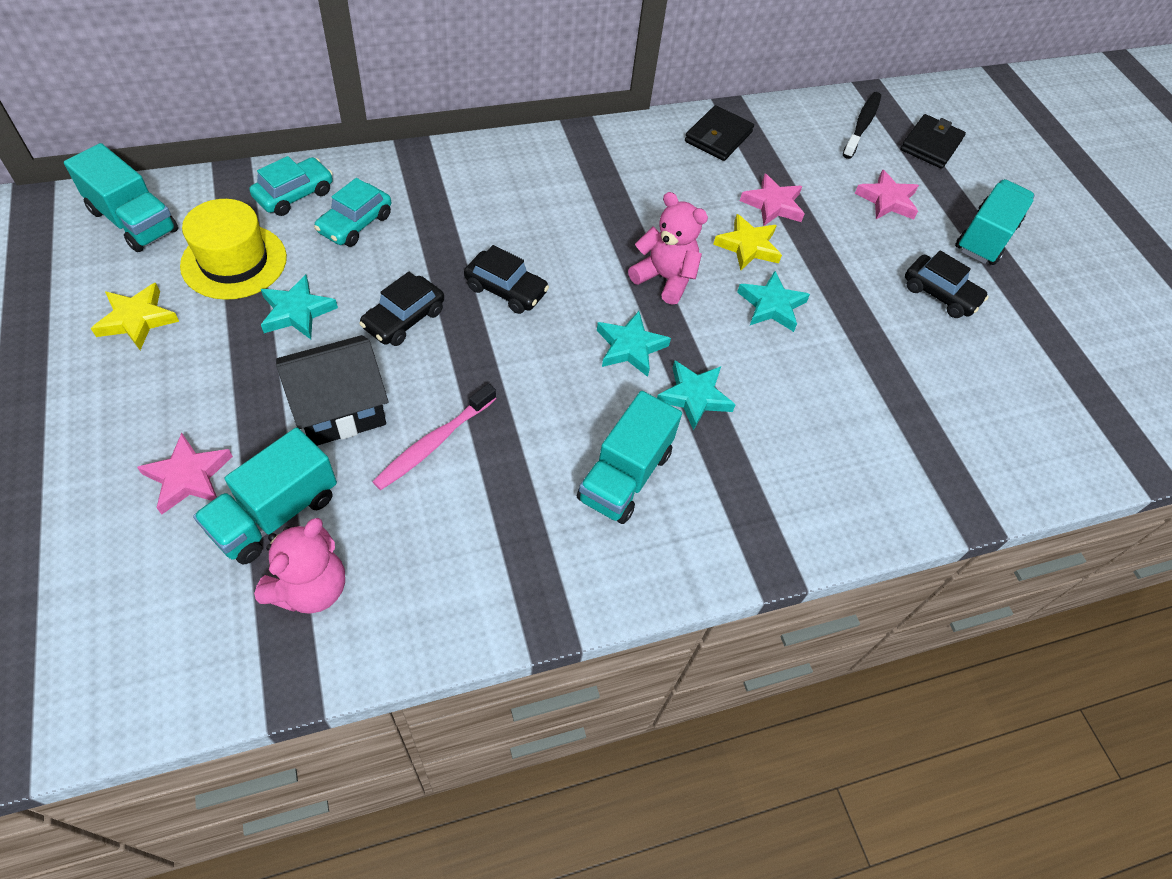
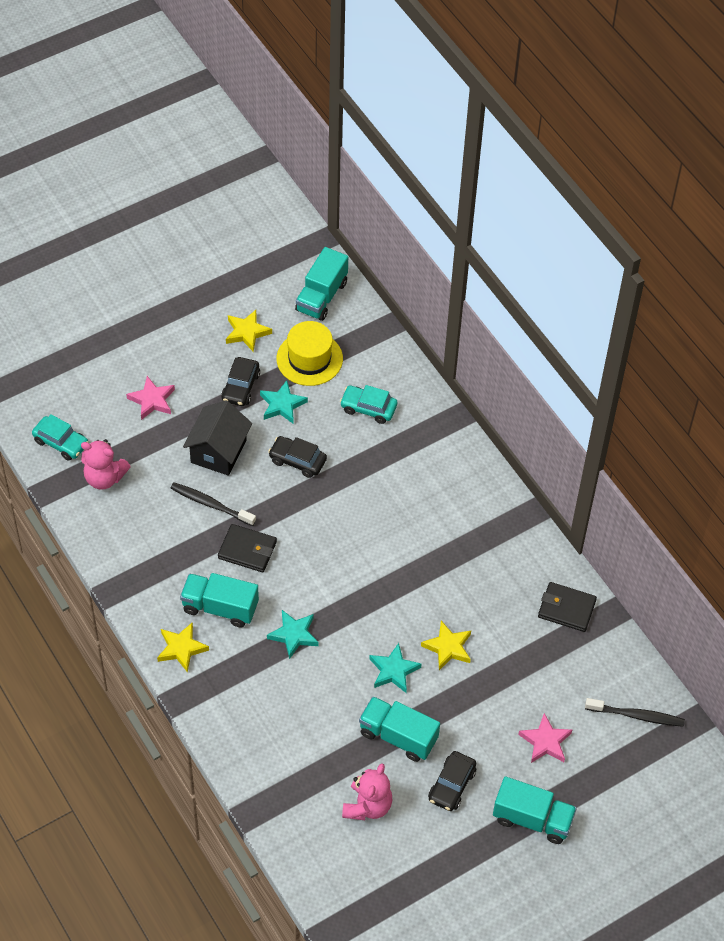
camera: 80 degrees right, 0 degrees up
turquoise truck [193,427,337,564] -> turquoise truck moved to [359,696,440,762]
turquoise car [249,156,333,216] -> turquoise car moved to [32,414,89,461]
black house [276,335,388,446] -> black house turned 60 degrees clockwise [183,400,252,476]
pink toothbrush [372,383,496,490] -> black toothbrush [170,483,256,526]
black car [464,245,549,314] -> black car moved to [221,357,260,406]
turquoise star [597,311,671,377] -> none
pink teddy bear [628,192,708,305] -> pink teddy bear moved to [342,763,392,820]
pink star [740,174,804,226] -> none
black wallet [900,114,966,169] -> black wallet moved to [218,524,277,572]
none -> yellow star [157,622,209,673]

